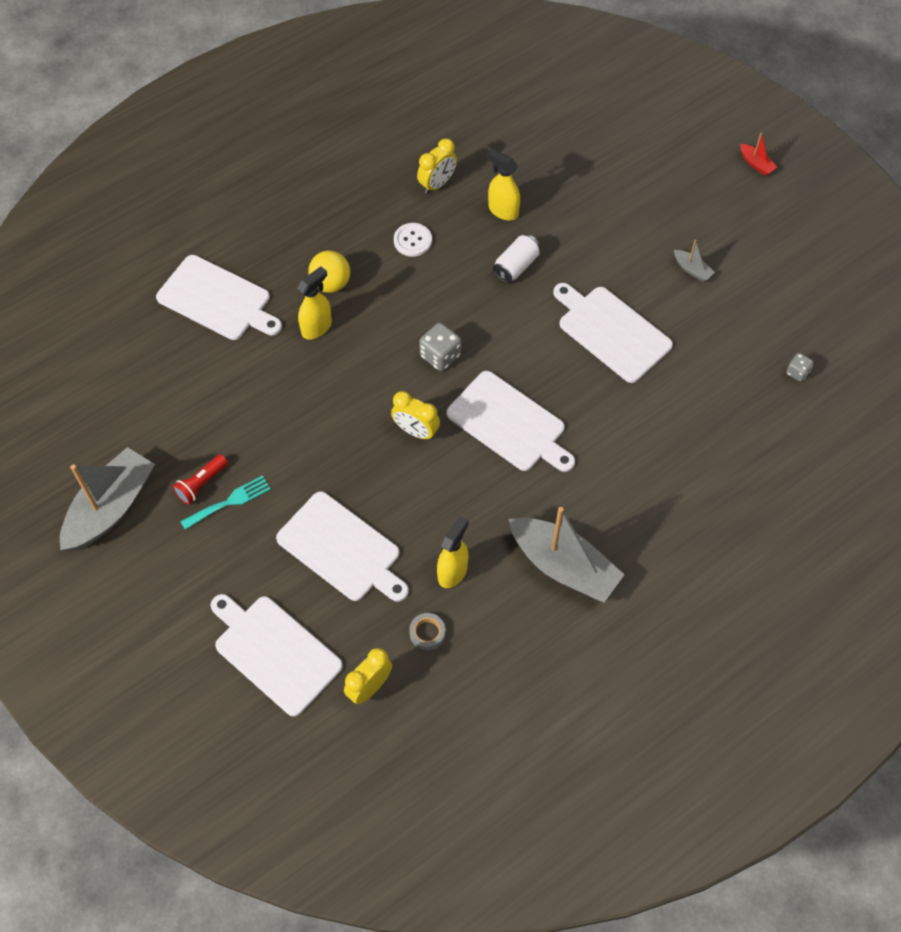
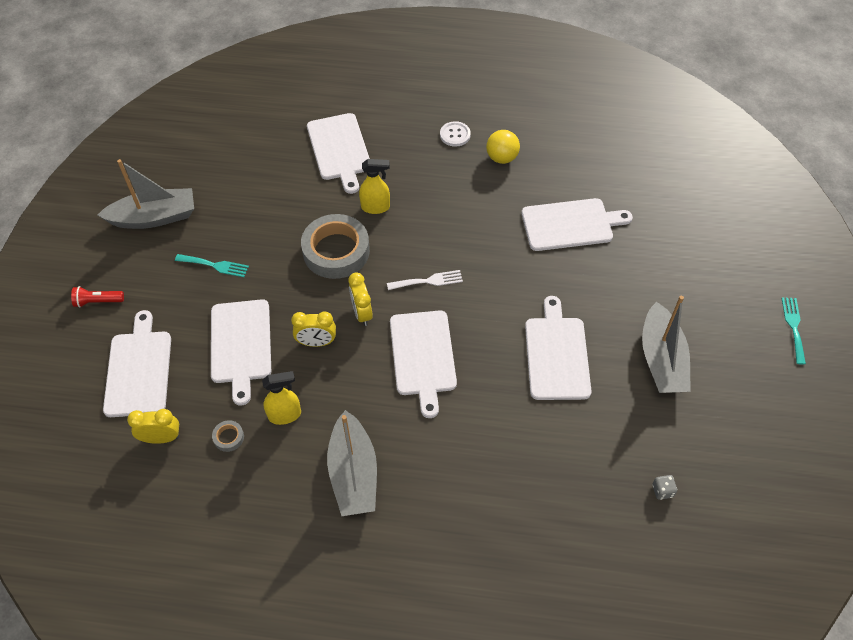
camera: 45 degrees right, 5 degrees down
red flashlight [172,454,228,504] -> red flashlight moved to [71,286,124,308]
yellow ball [308,251,350,293] -> yellow ball moved to [486,130,520,164]
white button [394,223,432,257] -> white button moved to [440,121,471,147]
yellow clock [417,139,457,194] -> yellow clock moved to [291,311,336,347]
grey dice [419,323,461,371] -> white fork [387,270,463,290]
yellow spray bottle [487,149,520,220] -> white cutting board [522,198,633,251]
white can [493,234,541,283] -> none
grey boat [674,240,715,282] -> grey boat [642,296,691,393], size x2.37
red boat [740,132,777,176] -> turquoise fork [782,297,806,365]
none -> grey tape [301,214,370,279]

